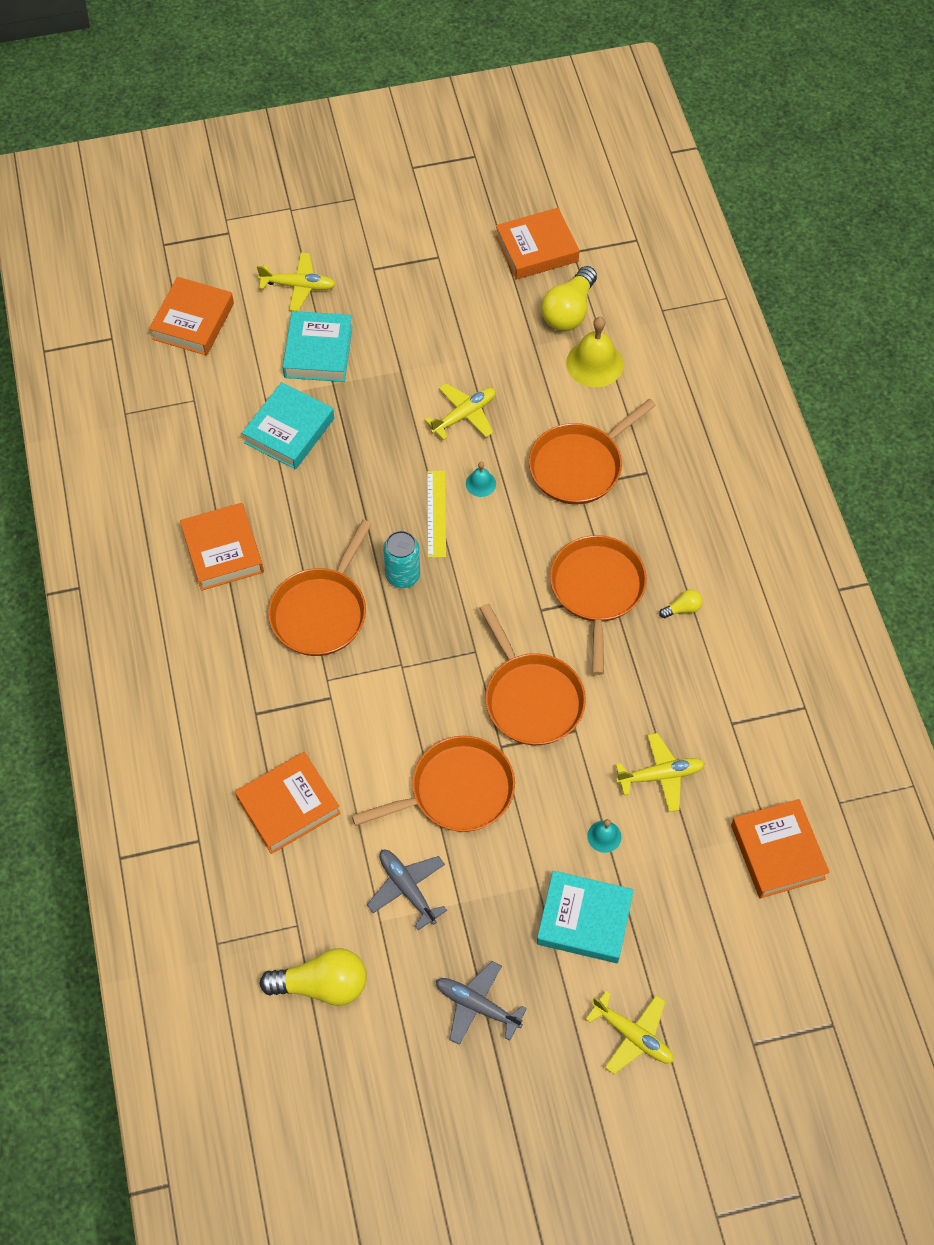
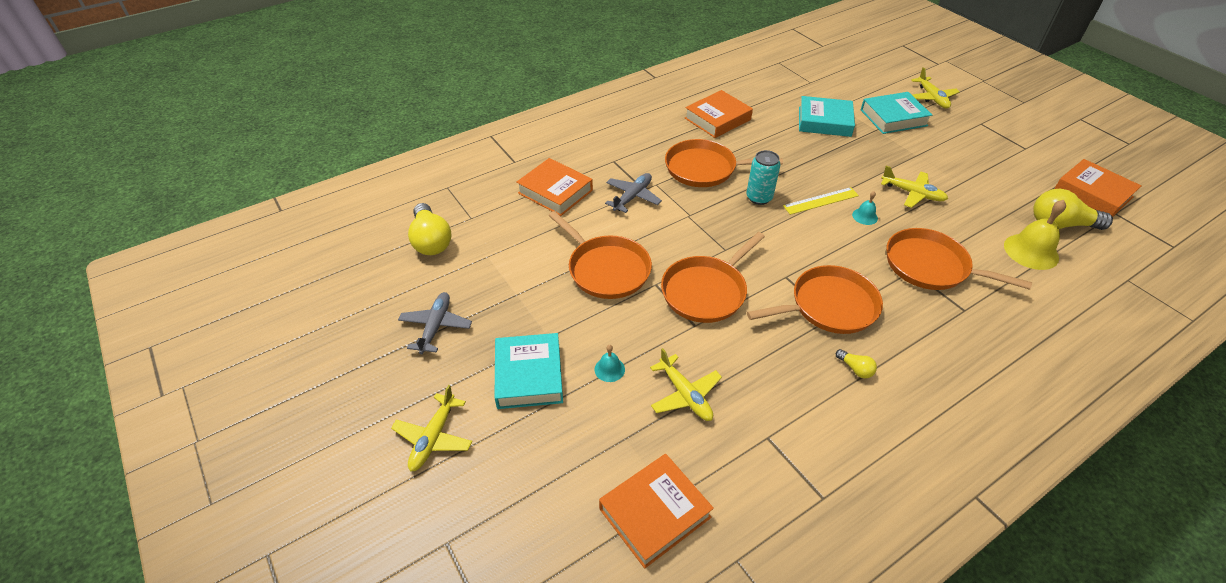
camera: 70 degrees right, 15 degrees down
orange book [149,277,234,356] -> none
grey plane [367,850,447,930] -> grey plane moved to [605,173,662,213]

